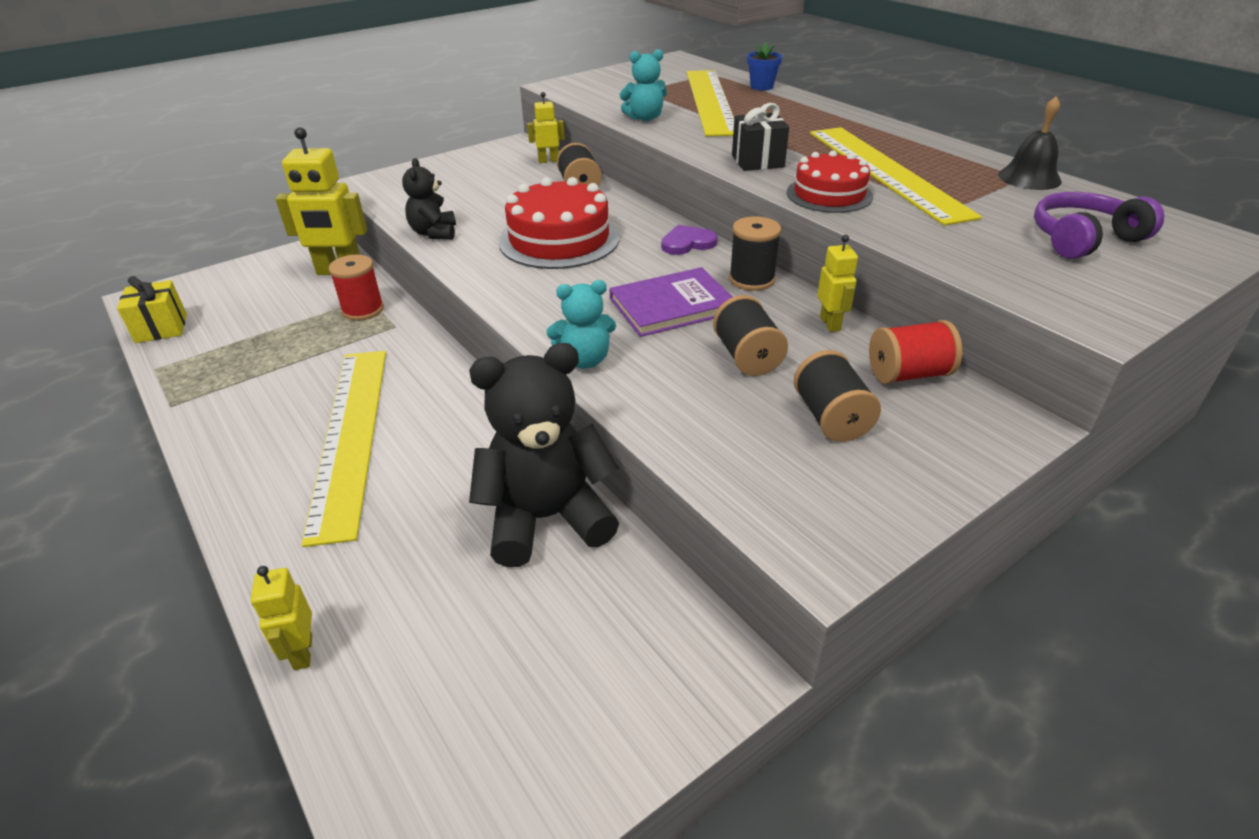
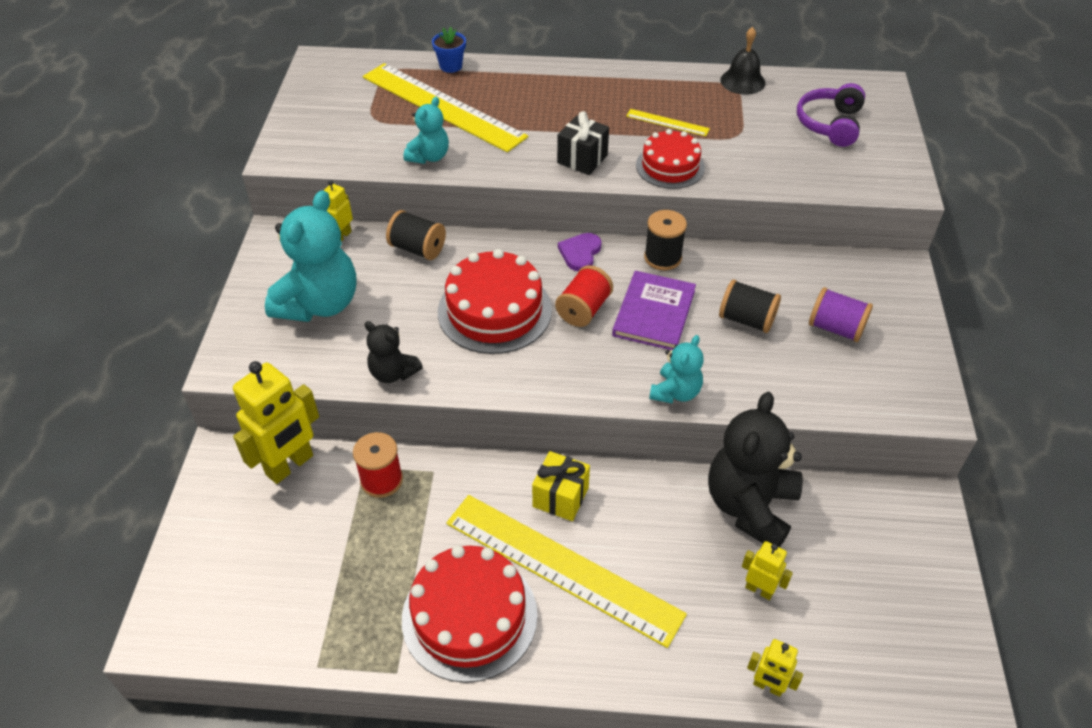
camera: 50 degrees left, 10 degrees up
yellow gift [117,276,187,343] -> yellow gift moved to [532,451,590,521]
black spool [794,350,881,442] -> purple spool [809,287,873,342]
yellow ruler [810,127,982,226] -> yellow ruler [626,109,710,136], size x0.42
yellow robot [817,235,858,332] -> yellow robot moved to [742,541,793,600]
red spool [869,320,962,384] -> red spool moved to [555,265,613,327]
none -> turquoise teddy bear [265,190,357,322]
none -> red cake [402,545,538,683]

